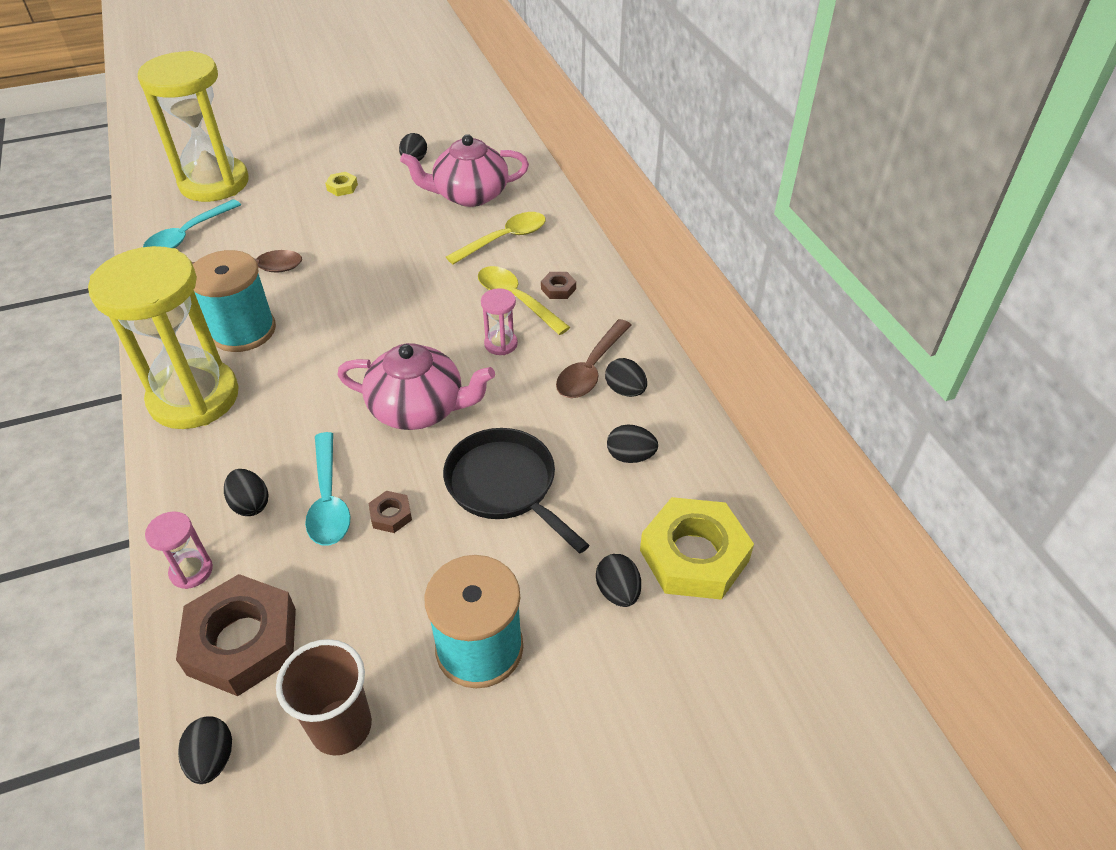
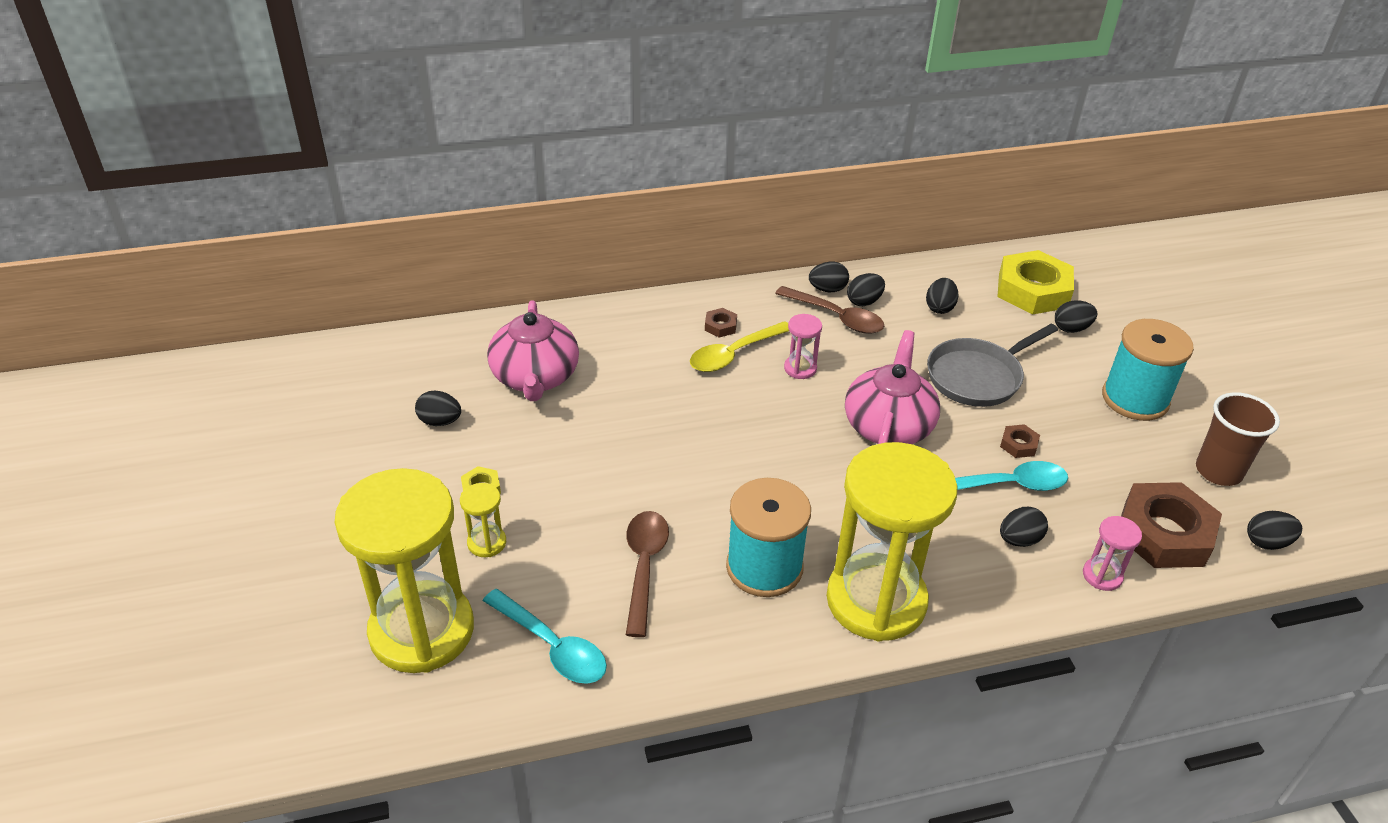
camera: 85 degrees left, 5 degrees down
black pan [443,428,589,553] -> grey pan [927,324,1058,407]
yellow spoon [446,212,546,264] -> none
none -> yellow hourglass [460,483,506,557]
none -> black egg [809,262,849,292]

